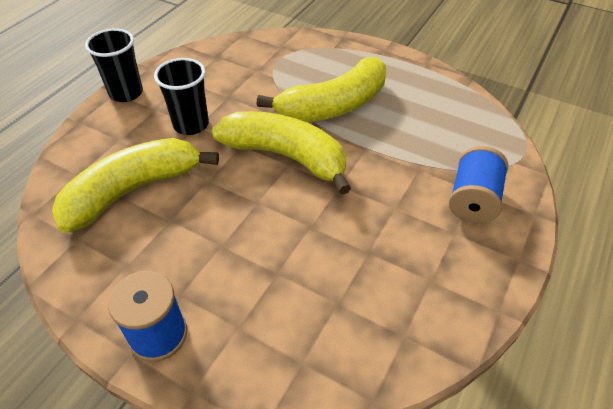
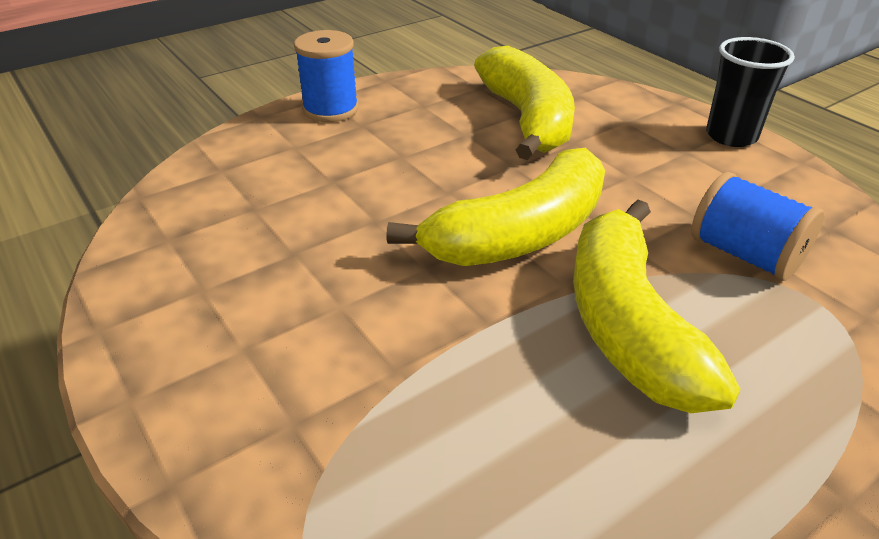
camera: 115 degrees right, 10 degrees down
black cup [154,58,209,135] -> none
blue spool [449,146,508,224] -> blue spool moved to [691,172,825,281]

